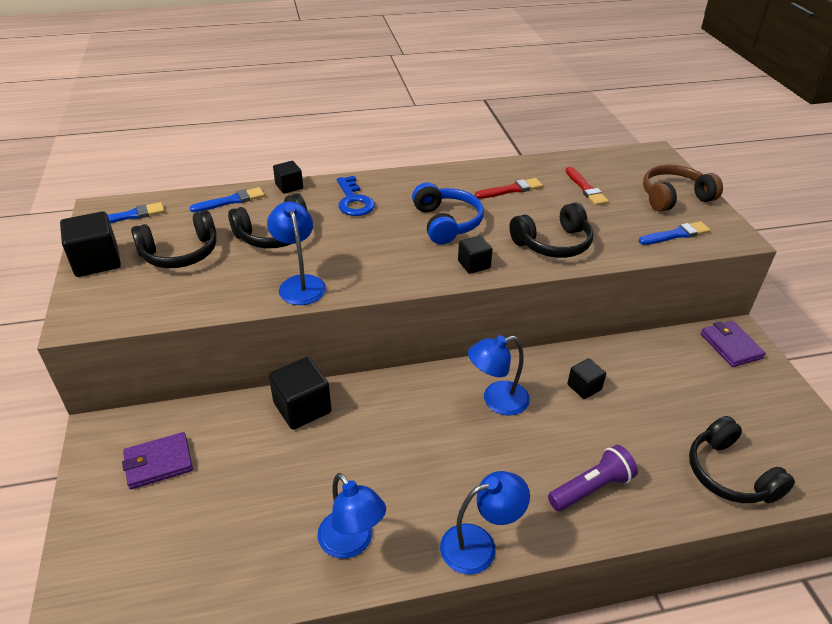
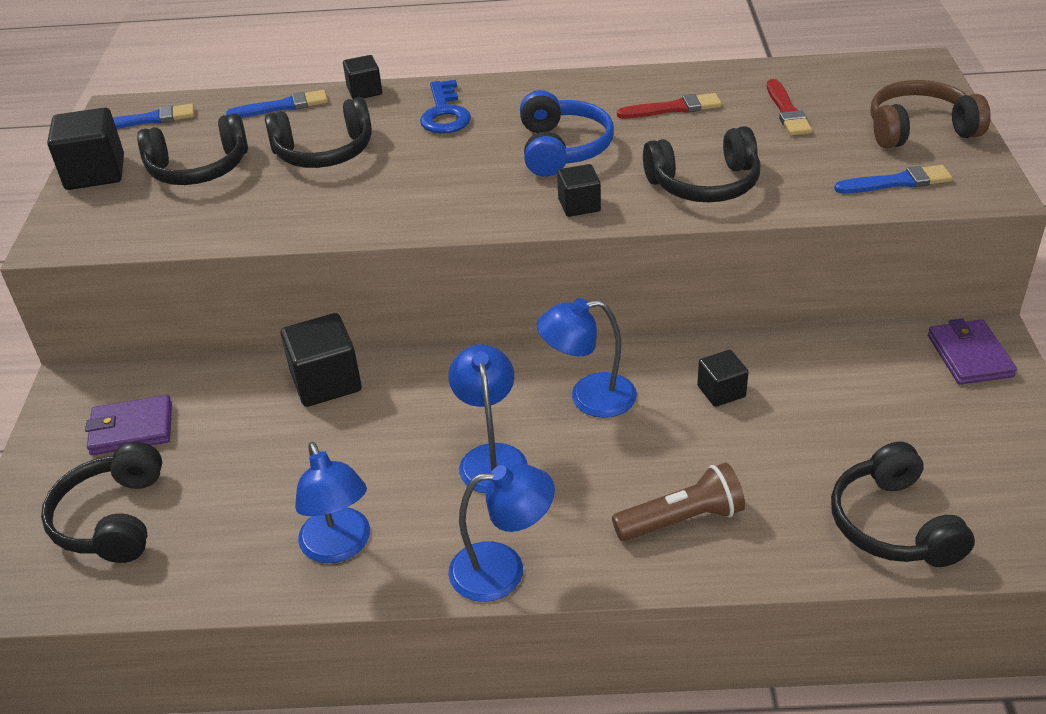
camera: 15 degrees right, 0 degrees up
blue lamp [267,201,326,305] -> blue lamp moved to [448,344,527,494]
purple flashlight [548,445,638,511] -> brown flashlight [612,463,745,541]
none -> black headphones [41,442,162,563]

